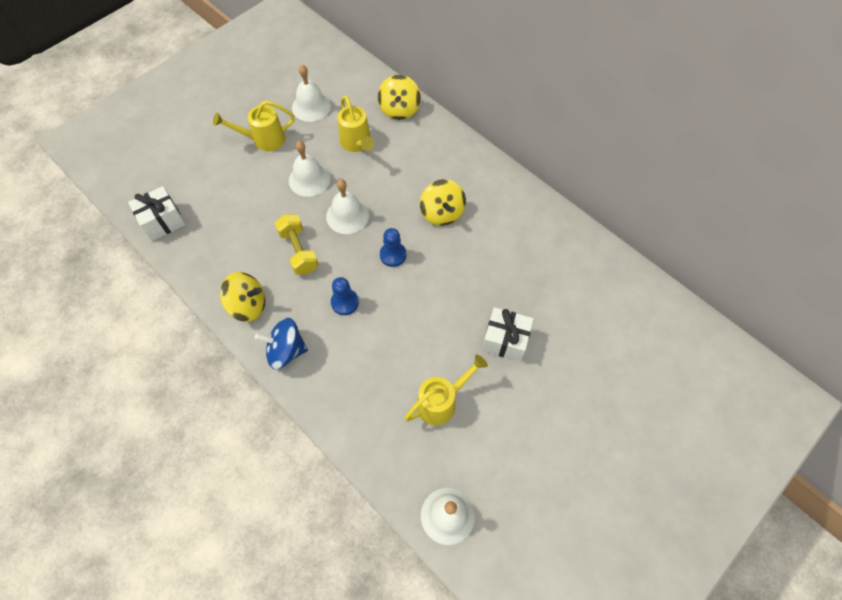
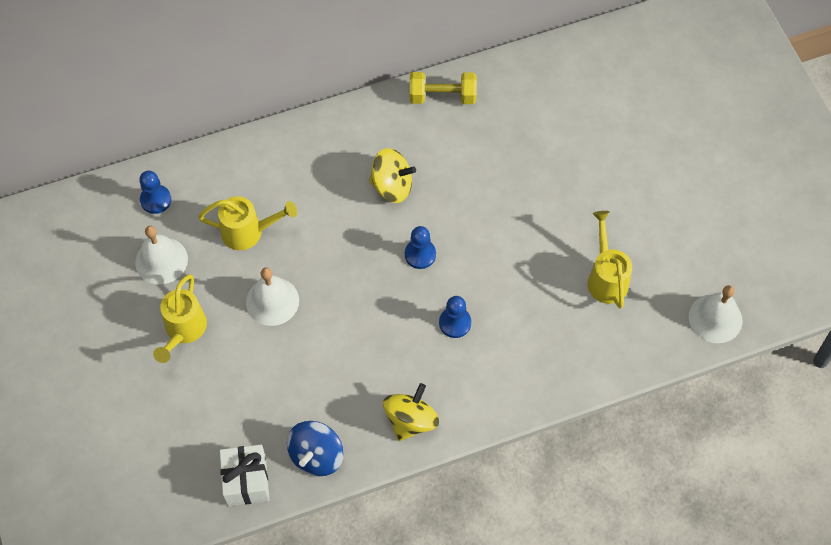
camera: 65 degrees left, 0 degrees up
blue spinning top [255,318,308,369] -> blue spinning top moved to [287,421,343,476]
yellow dumbbell [275,214,319,275] -> yellow dumbbell moved to [410,72,477,104]
white bell [326,179,369,234] -> none
yellow spinning top [378,75,421,120] -> none
white gift [482,307,534,362] -> none
none -> blue pawn [139,171,171,214]

